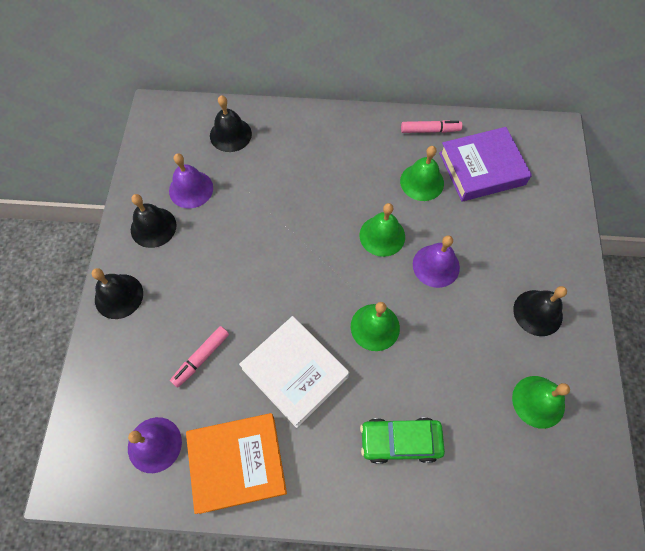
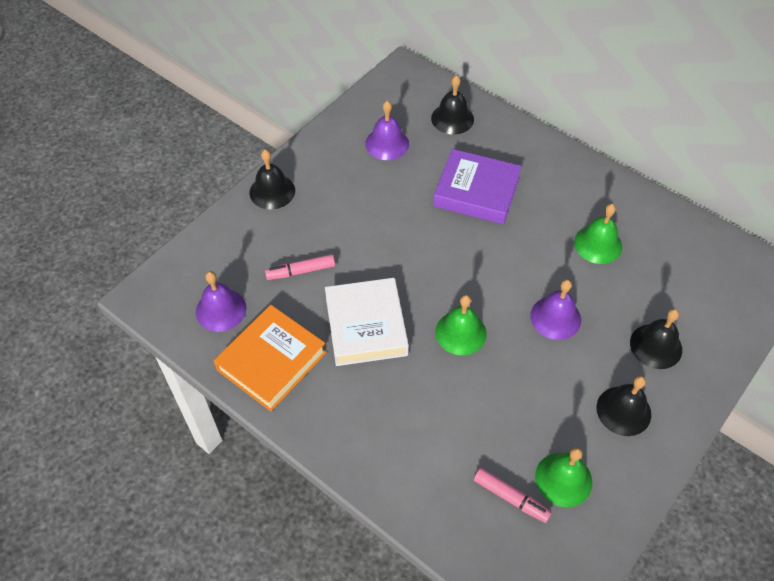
camera: 35 degrees right, 10 degrees down
black bell [131,194,177,248] -> black bell moved to [630,309,682,369]
orange book [186,413,287,514] -> orange book turned 75 degrees counterclockwise [214,305,326,411]
green bell [359,203,405,257] -> none
green car [360,417,445,464] -> none
pink marker [401,120,462,133] -> pink marker moved to [474,468,552,523]
purple book [439,127,532,202] -> purple book moved to [433,149,522,224]

